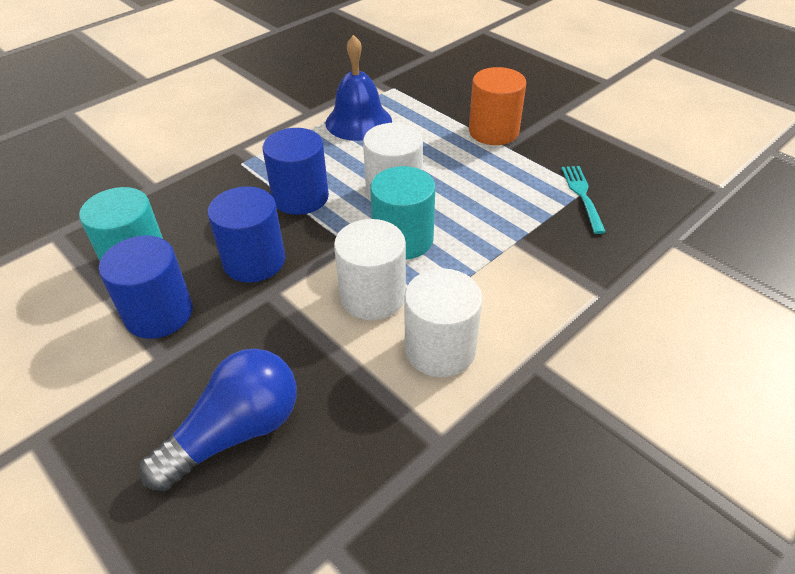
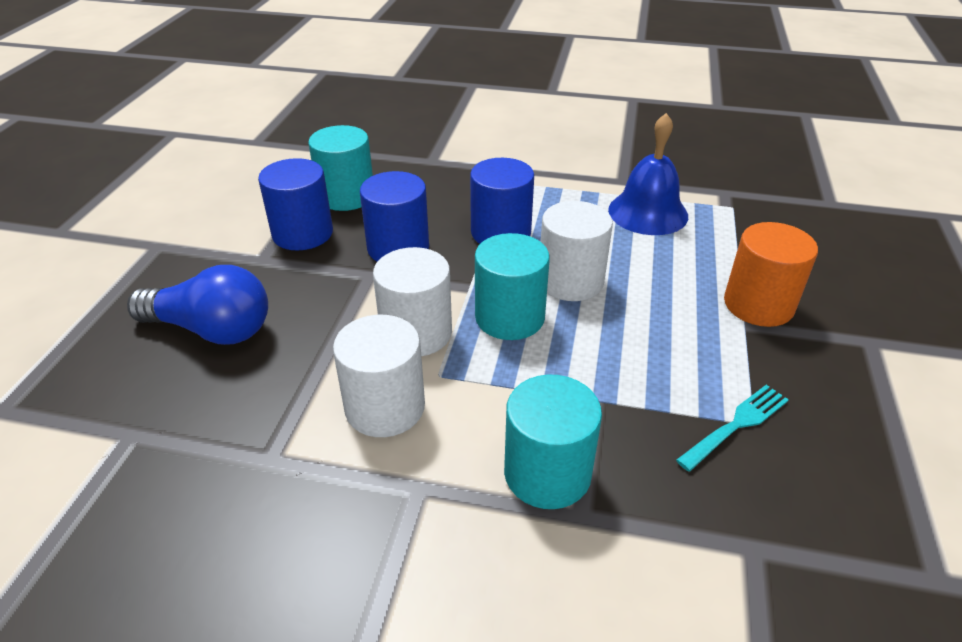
camera: 55 degrees right, 5 degrees down
none -> turquoise cylinder [504,375,602,509]

